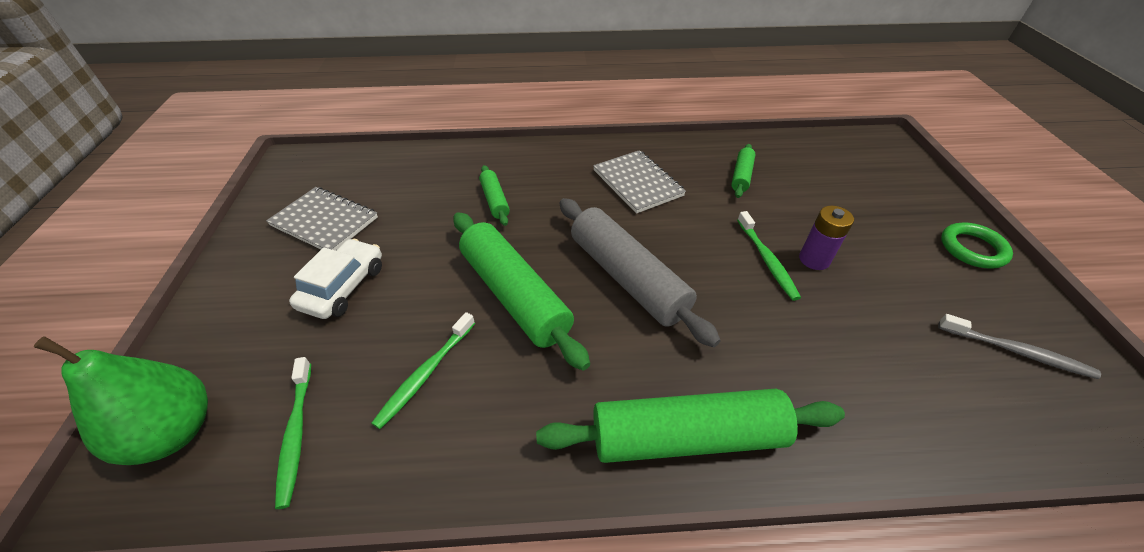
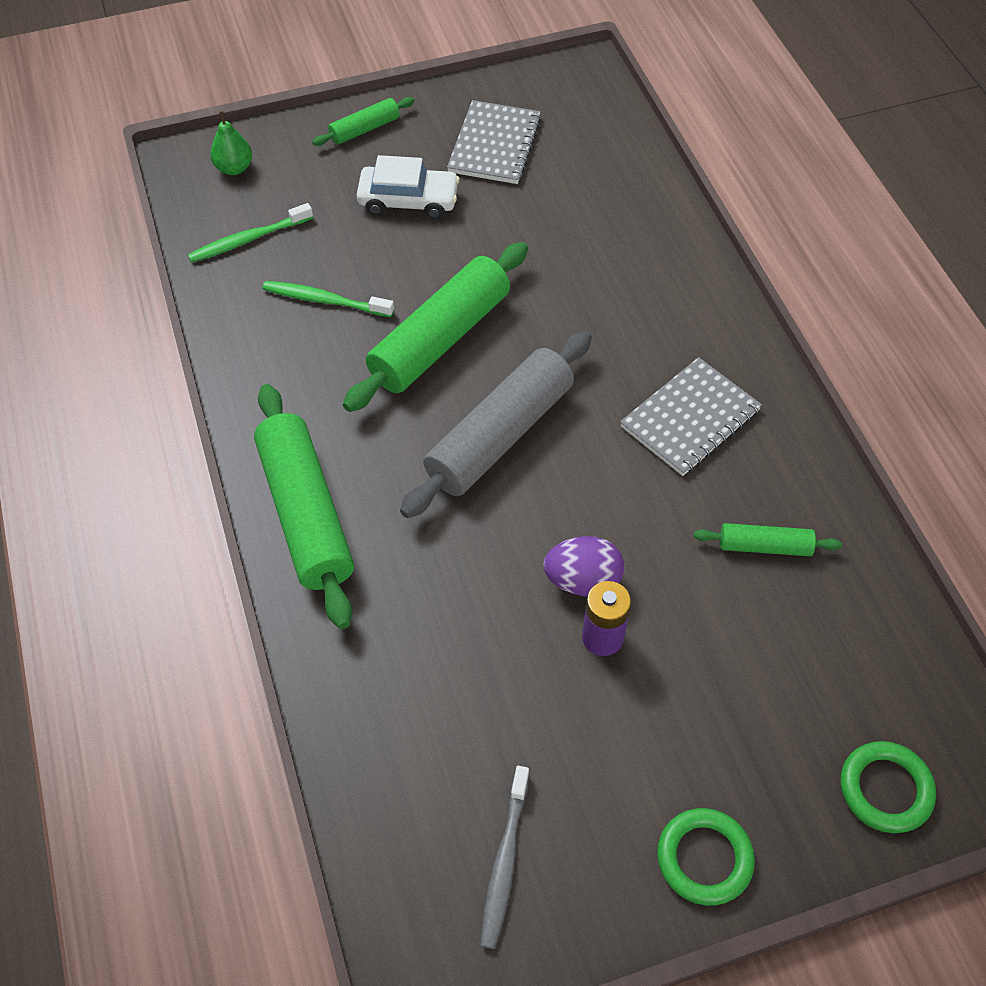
camera: 75 degrees right, 10 degrees up
green pear [33,336,208,465] -> green pear [210,111,252,175], size x0.53
green rolling pin [479,165,510,226] -> green rolling pin moved to [312,97,414,146]
green toothbrush [737,211,801,301] -> purple egg [543,536,624,596]
none -> green ring [841,741,936,833]

